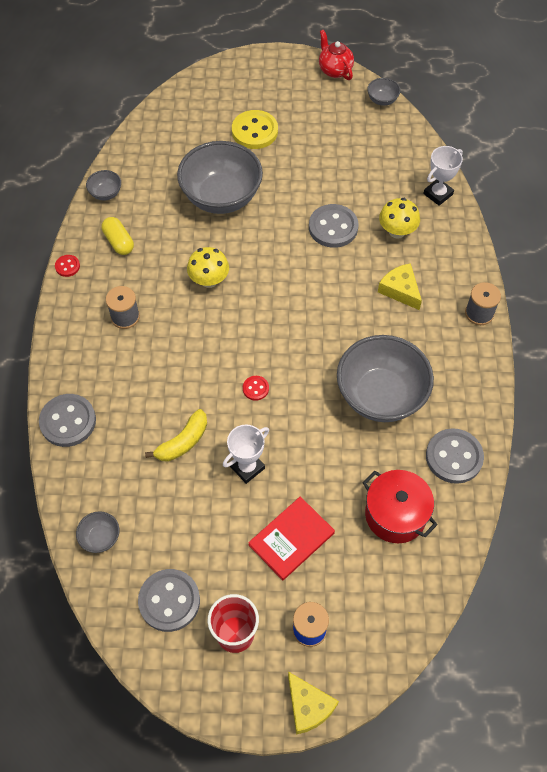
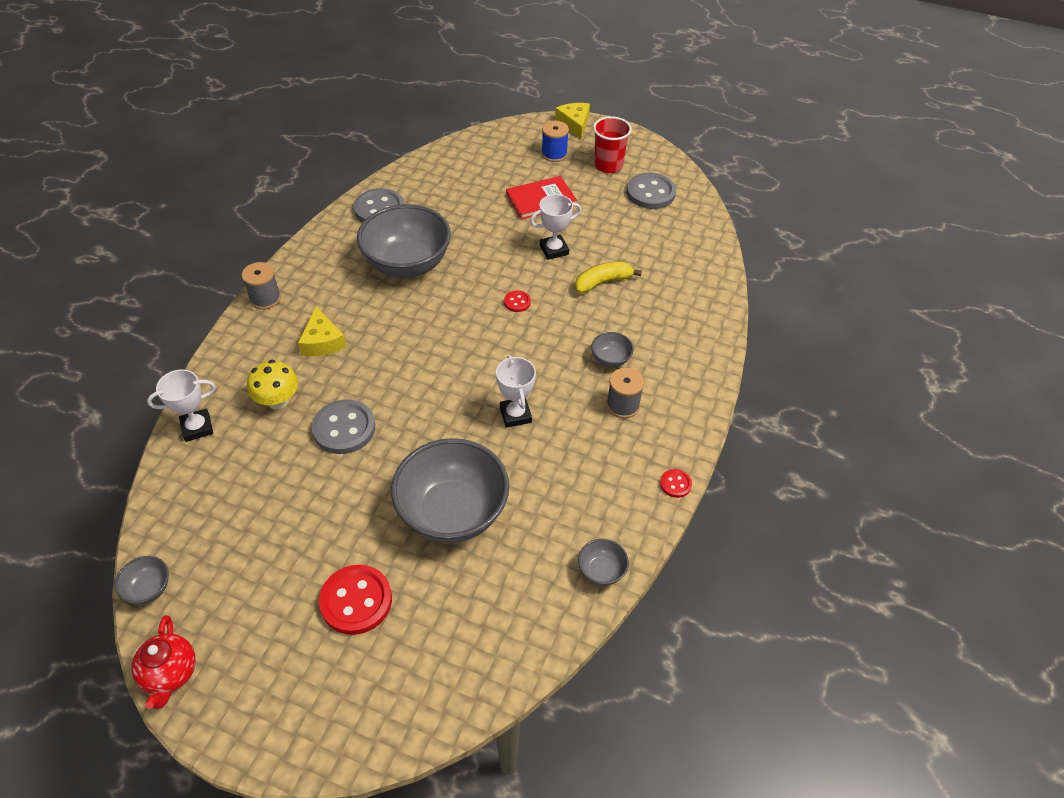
camera: 160 degrees left, 10 degrees down
grey button [39,394,96,447] -> none
grey bowl [76,511,119,553] -> grey bowl moved to [591,332,634,367]
yellow capsule [102,217,134,255] -> none
yellow mushroom [187,247,229,288] -> white trophy [496,355,536,428]
yellow button [232,110,278,149] -> red button [319,565,392,635]
red pot [362,470,438,543] -> none

